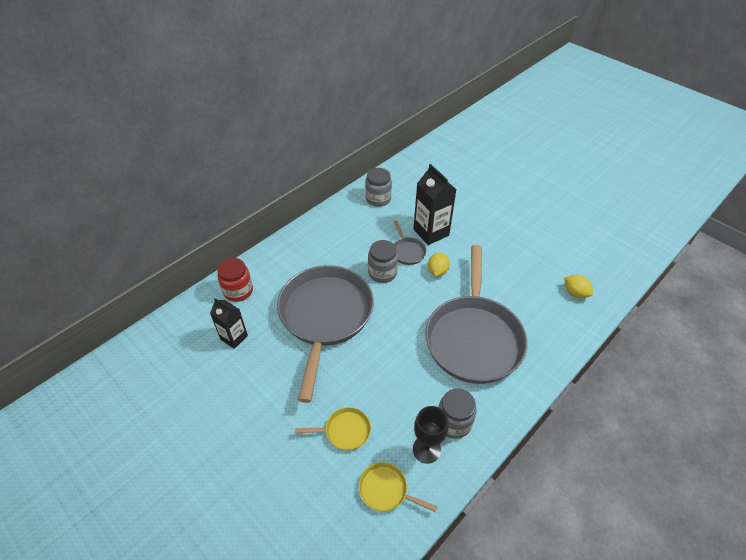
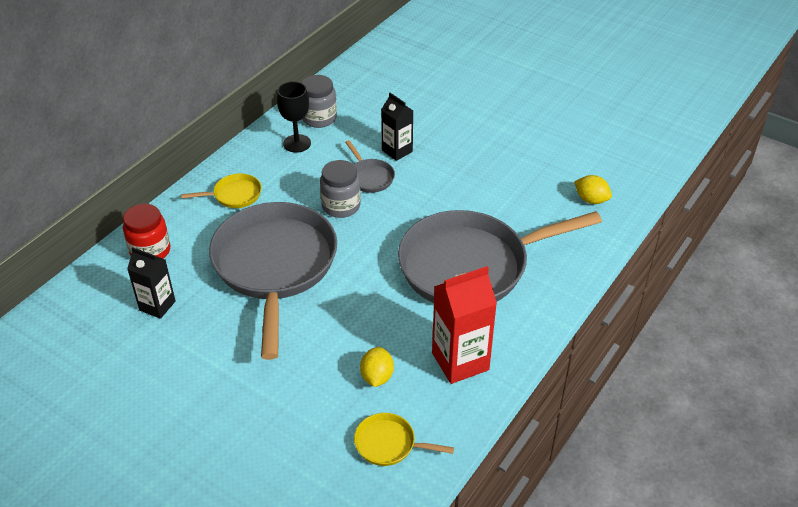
camera: 10 degrees left, 5 degrees down
yellow pan [295,407,371,450] -> yellow pan moved to [181,173,261,208]
black goblet [413,406,449,464] -> black goblet moved to [277,81,311,153]
black carton [414,164,456,245] -> black carton [381,93,413,161], size x0.64
grey pan [425,245,528,384] -> grey pan turned 75 degrees clockwise [398,210,602,303]
yellow lemon [428,253,450,276] -> yellow lemon moved to [360,347,394,387]
grey jar [439,388,477,439] -> red carton [432,266,497,384]

